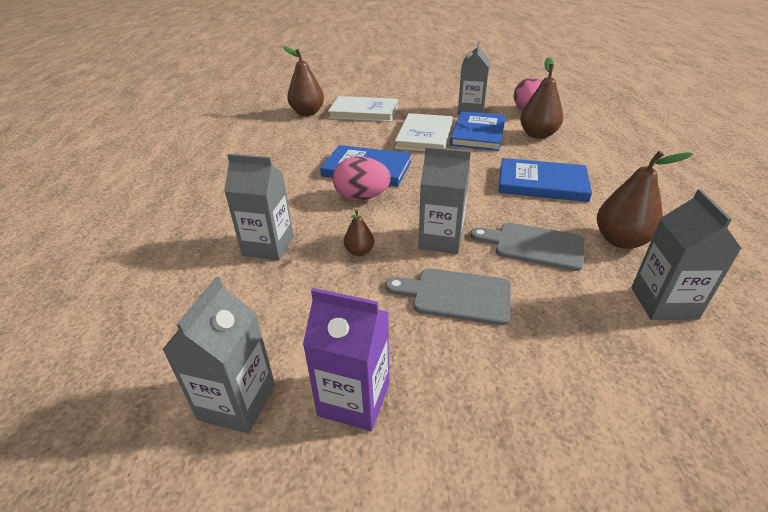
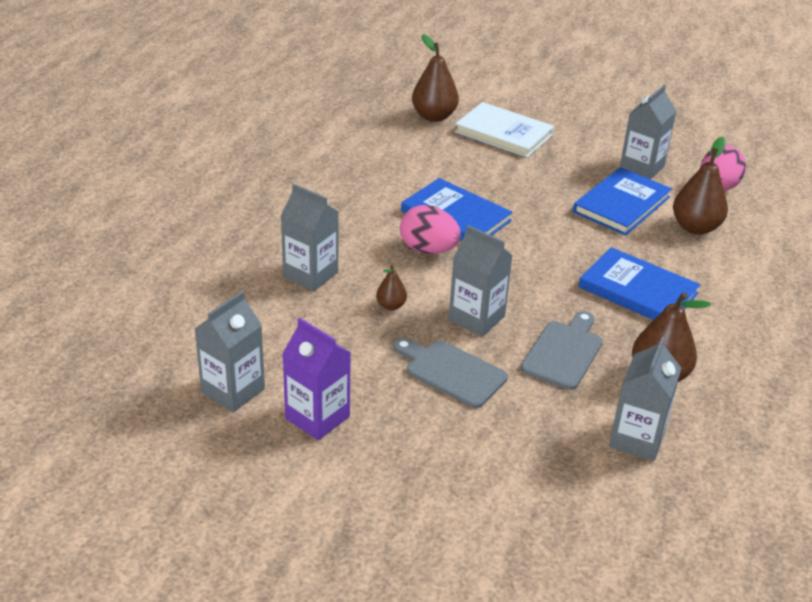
camera: 20 degrees right, 0 degrees up
white book [395,113,453,151] -> none
grey cutting board [470,223,584,271] -> grey cutting board turned 75 degrees clockwise [521,311,603,390]

